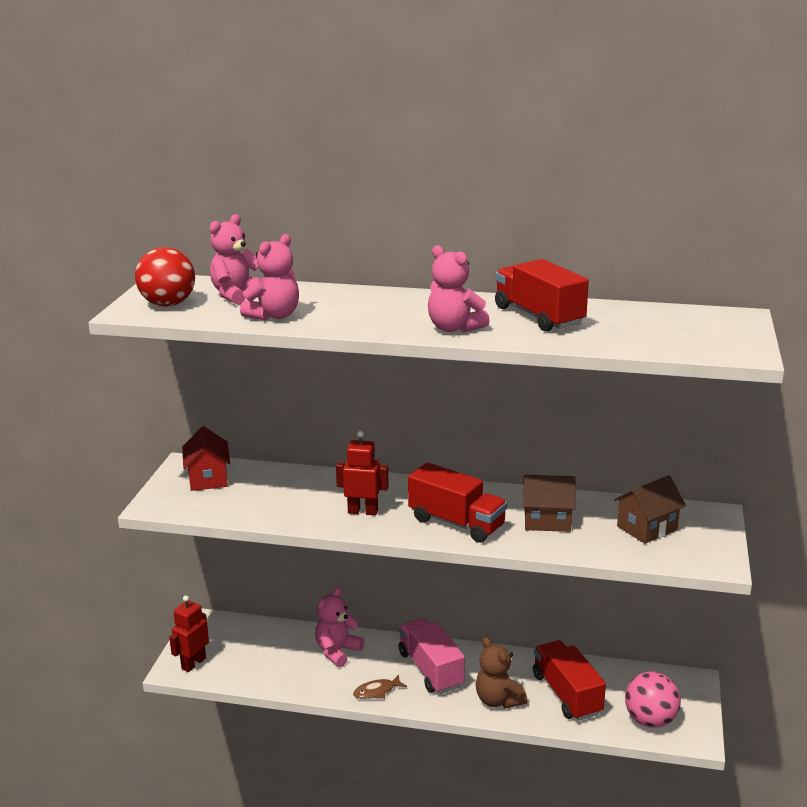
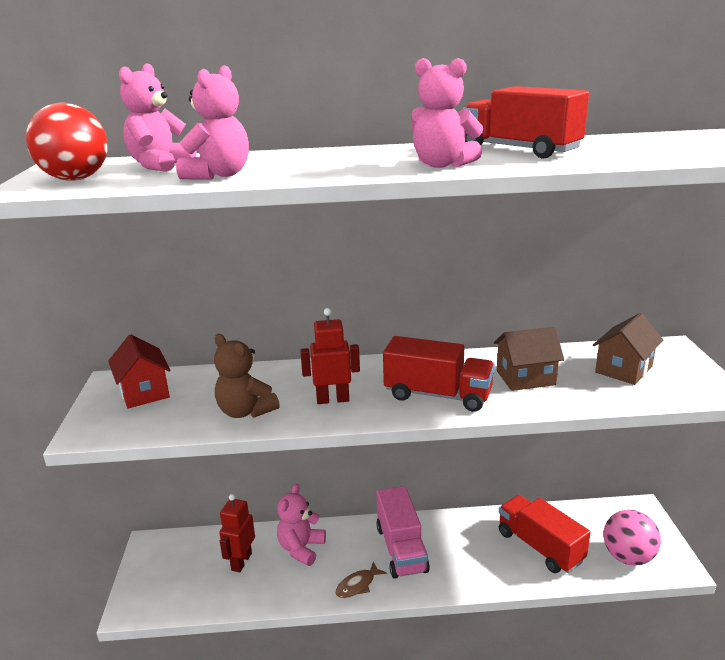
camera: 15 degrees left, 0 degrees up
red robot [169,595,209,672] -> red robot moved to [219,494,255,572]
pink truck [399,618,465,694] -> pink truck turned 150 degrees counterclockwise [376,486,430,579]
brown teddy bear [476,637,527,709] -> brown teddy bear moved to [214,334,280,418]

